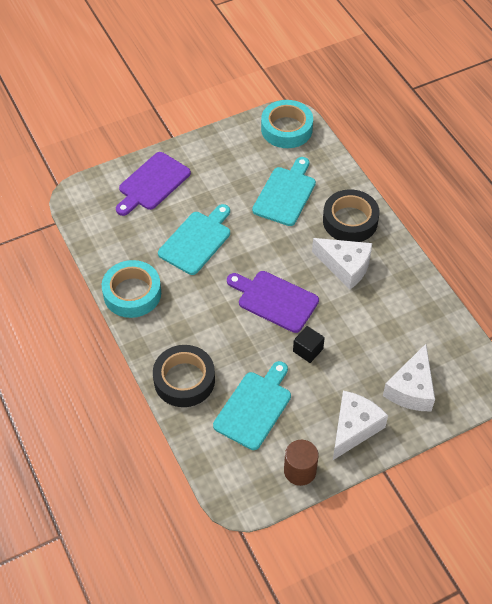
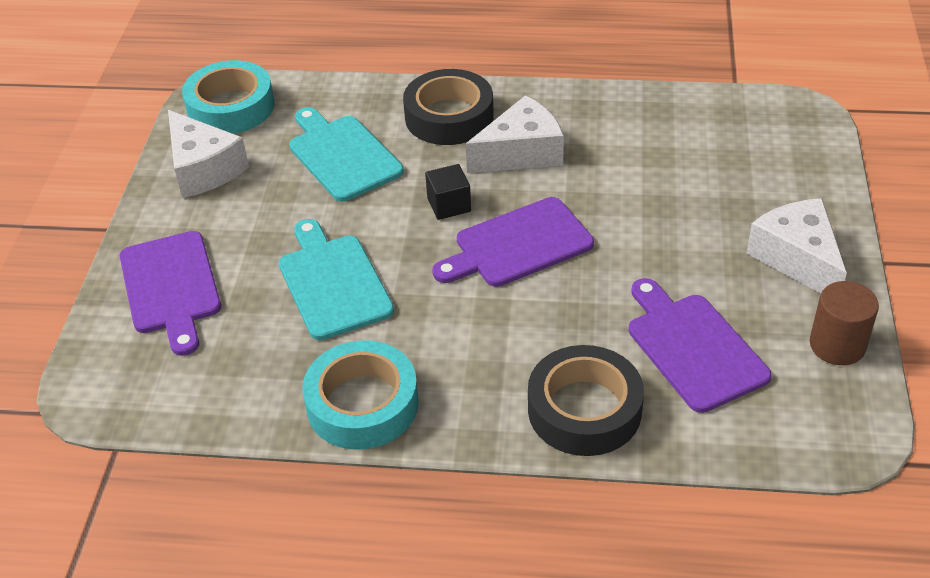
camera: 55 degrees left, 10 degrees down
turquoise cutting board [213,361,291,450] -> purple cutting board [629,278,772,413]
black cube [293,326,325,363] -> black cube moved to [425,164,471,220]
white cheese [383,344,435,411] -> white cheese moved to [168,110,249,198]

